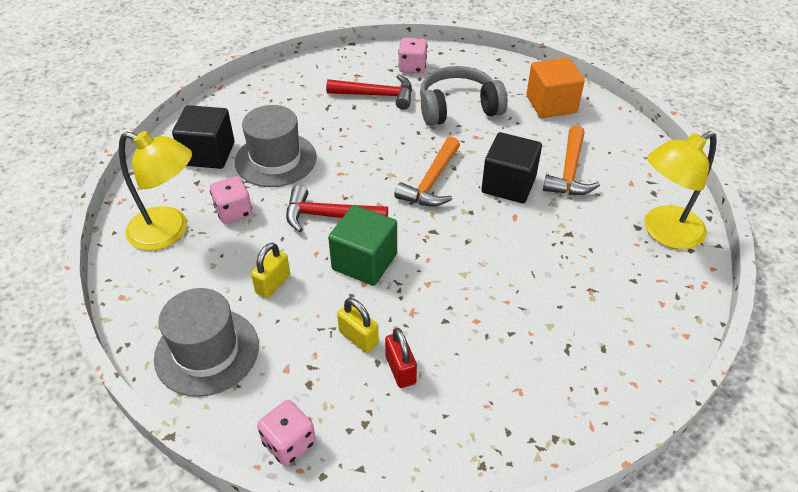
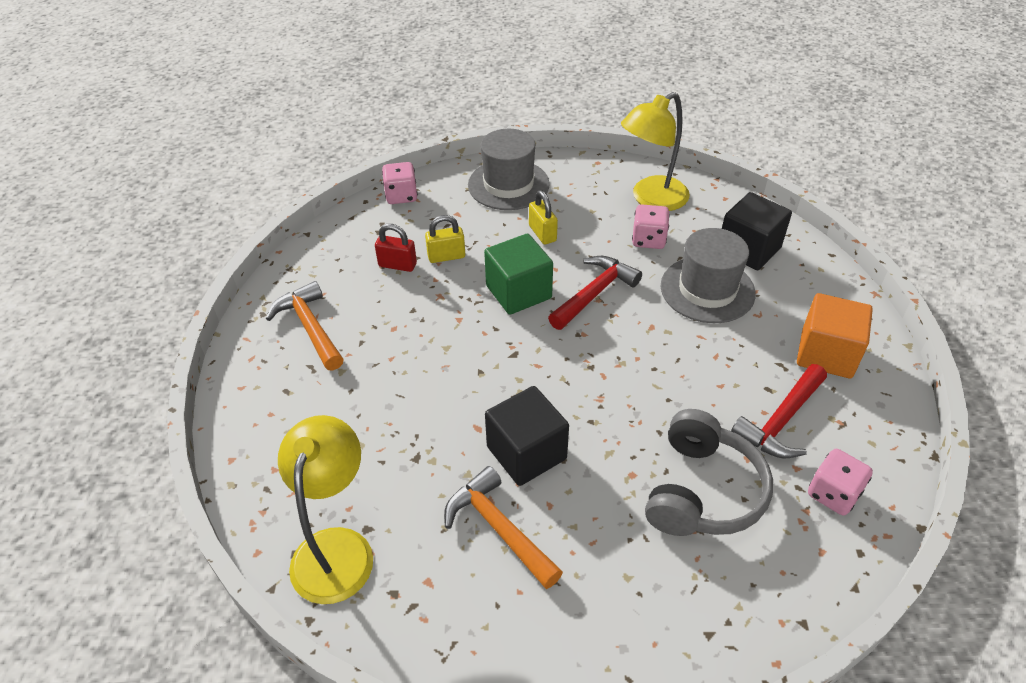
camera: 125 degrees right, 0 degrees up
orange hammer [395,137,460,206] -> orange hammer moved to [266,281,344,370]
orange cube [526,57,585,118] -> orange cube moved to [797,293,873,379]

